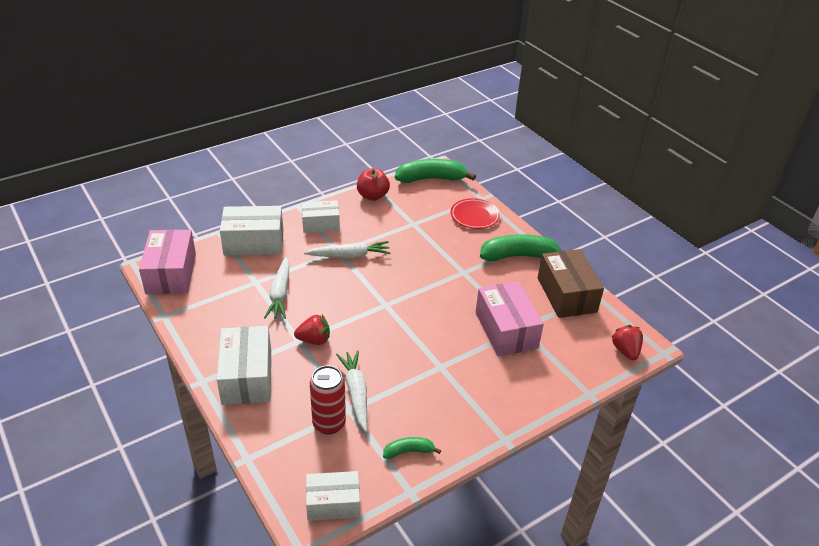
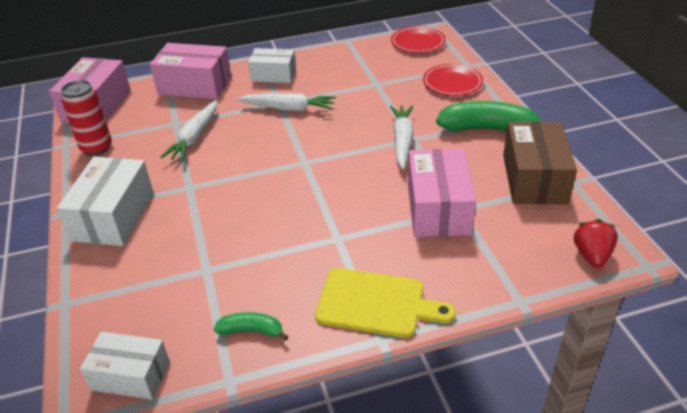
camera: 20 degrees right, 0 degrees up
white box [220,206,284,255] -> pink box [150,43,231,99]
red strawberry [294,315,330,345] -> none
red can [310,365,346,435] -> red can moved to [61,80,112,156]
white carrot [336,350,367,432] -> white carrot moved to [390,105,414,170]
red apple [357,168,390,201] -> none
green banana [395,159,476,183] -> red plate [391,26,446,53]
none -> yellow cutting board [315,268,456,338]

